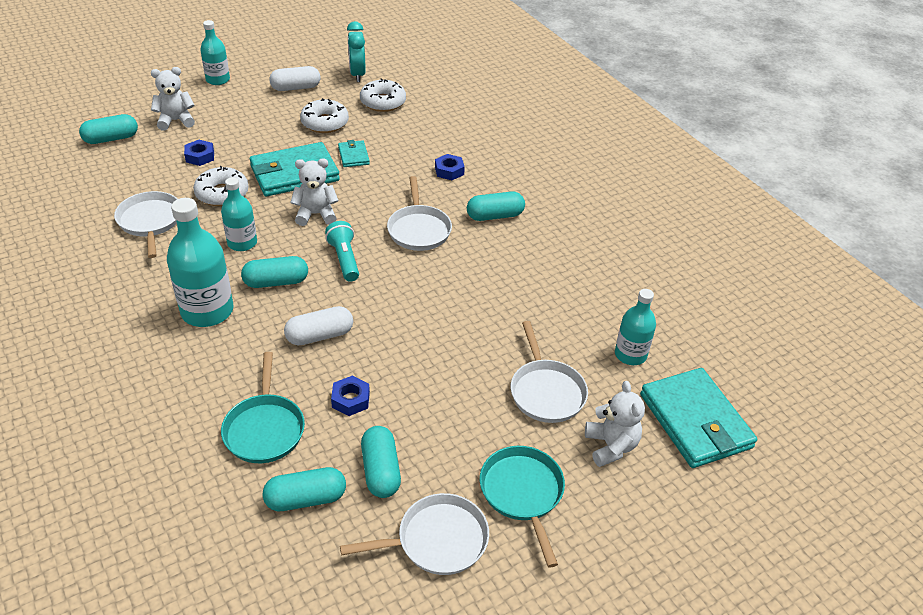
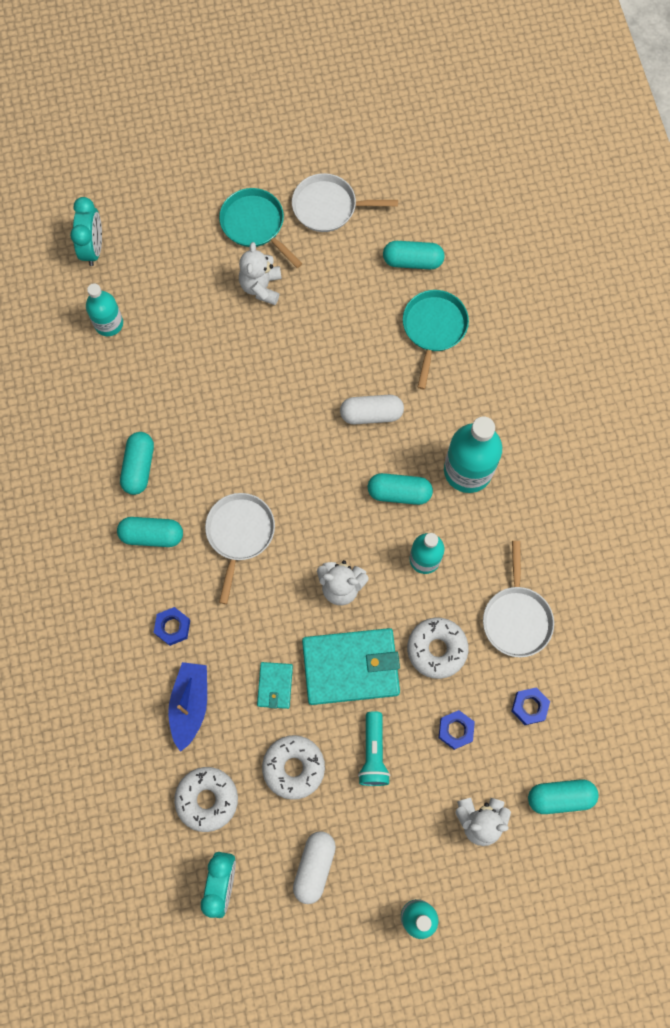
camera: 160 degrees left, 30 degrees up
white capsule [269,66,320,91] -> white capsule turned 75 degrees counterclockwise [293,831,336,904]
turquoise flashlight [325,221,359,282] -> turquoise flashlight moved to [358,711,390,786]
blue nut [331,376,370,416] -> blue nut moved to [512,687,550,725]
turquoise capsule [361,426,401,498] -> turquoise capsule moved to [120,432,154,495]
turquoise pan [480,446,565,568] -> turquoise pan turned 135 degrees clockwise [219,188,303,268]
white pan [511,321,588,423] -> none
white teddy bear [585,381,645,467] -> white teddy bear moved to [239,242,282,305]
turquoise wallet [640,368,757,468] -> turquoise clock [70,197,102,266]
none -> blue boat [168,662,207,752]

